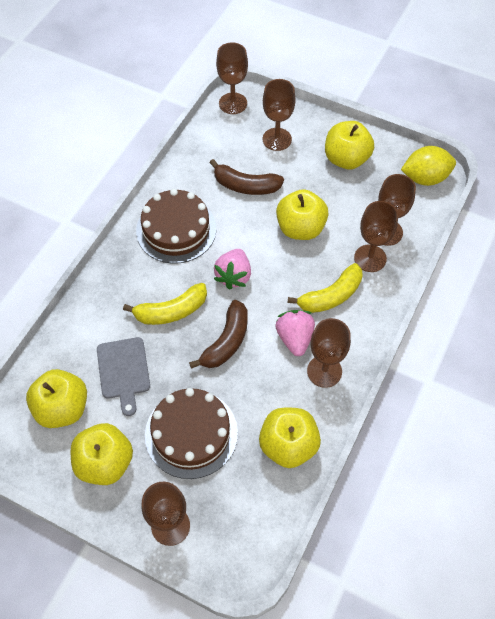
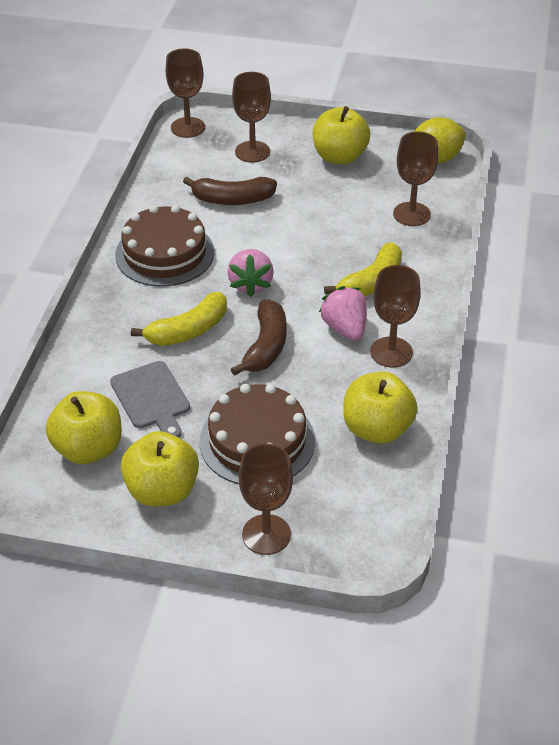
camera: 15 degrees left, 15 degrees down
yellow apple [276,189,329,240] -> none
brown goblet [354,201,398,272] -> none

